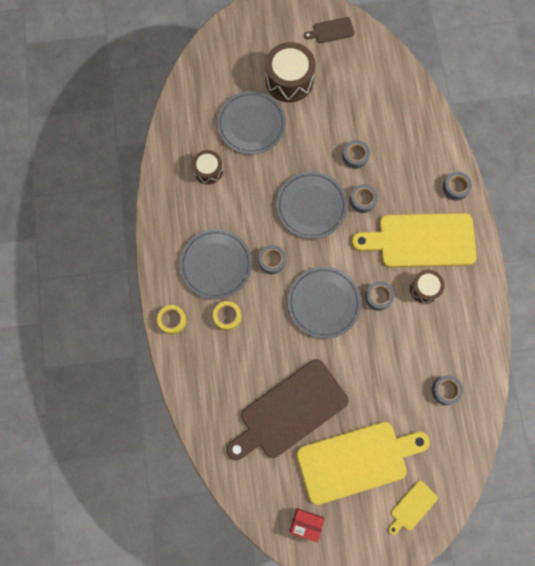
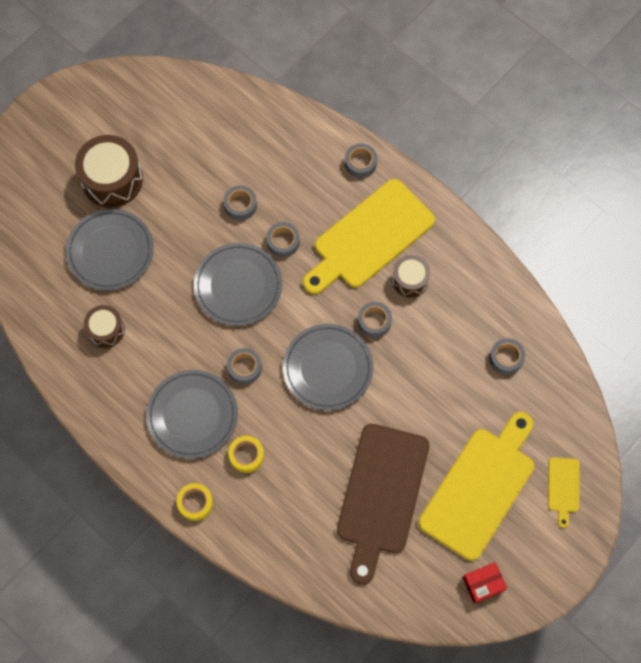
camera: 40 degrees left, 5 degrees down
brown cutting board [304,17,355,43] -> none

